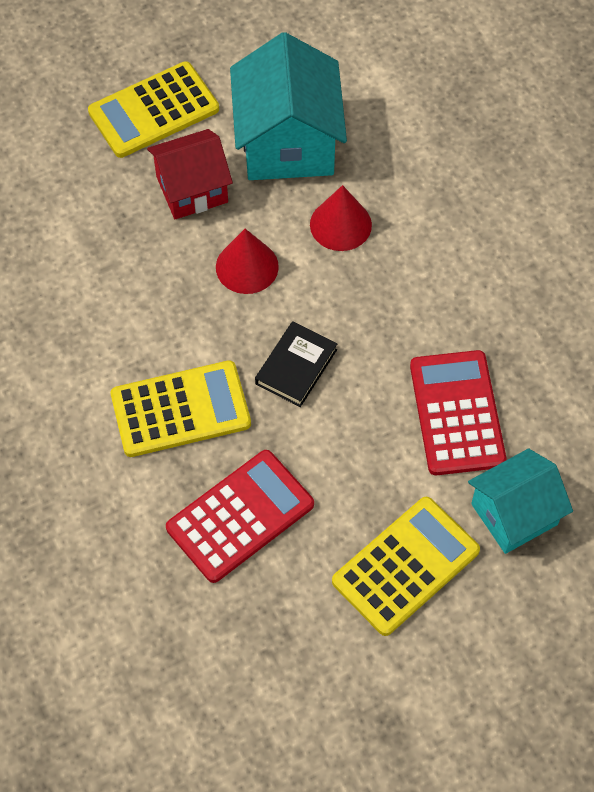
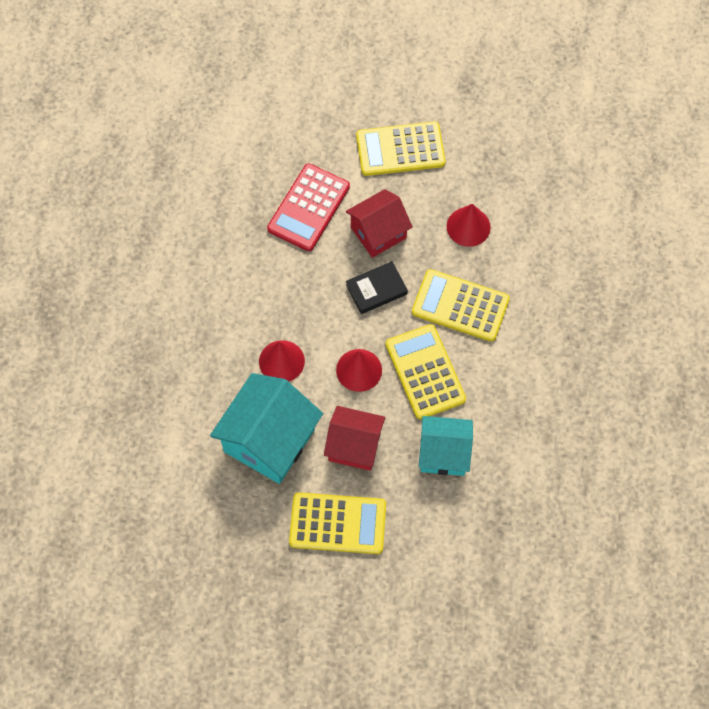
camera: 145 degrees left, 5 degrees up
red calculator [166,450,314,583] -> red cone [447,204,491,247]
turquoise house [468,449,573,554] -> turquoise house moved to [419,416,473,476]
none -> red house [346,189,413,258]
none -> yellow calculator [386,324,466,419]

